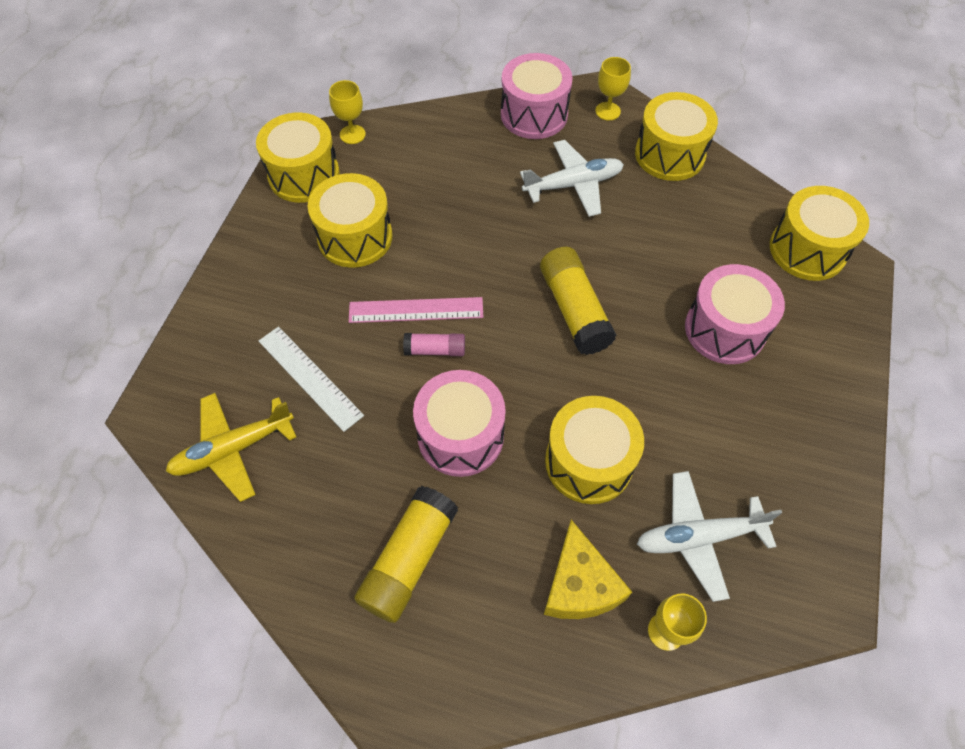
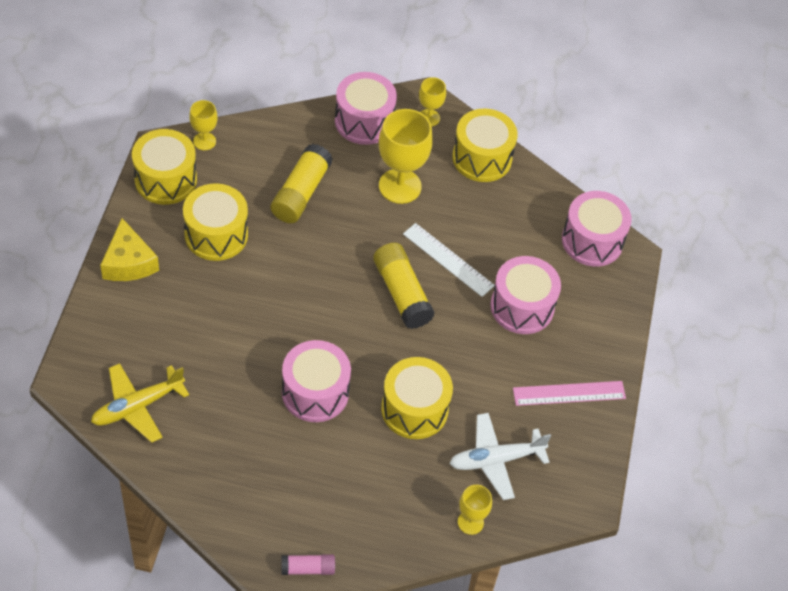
camera: 10 degrees left, 5 degrees down
white ruler [259,327,364,432] -> white ruler moved to [403,223,495,297]
pink ruler [349,297,483,323] -> pink ruler moved to [513,381,626,406]
yellow glue stick [354,486,458,623] -> yellow glue stick moved to [271,144,333,223]
pink glue stick [403,333,465,356] -> pink glue stick moved to [281,554,335,575]
white plane [520,140,624,217] -> yellow goblet [379,109,433,204]
yellow cheese [544,520,632,619] -> yellow cheese moved to [100,218,159,281]
yellow drum [770,186,869,281] -> pink drum [562,191,632,267]

